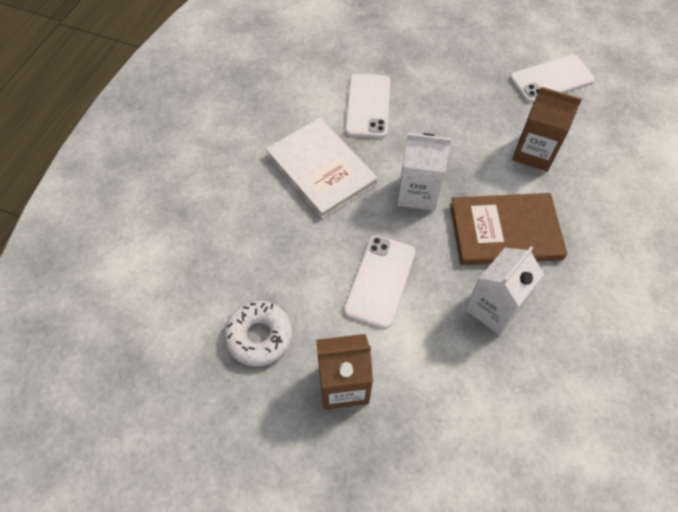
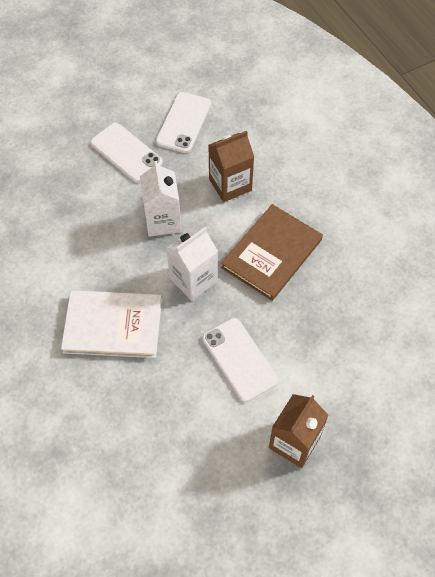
camera: 50 degrees left, 0 degrees up
white donut [224,301,292,366] -> none
white phone [345,74,390,138] -> white phone moved to [90,123,163,183]
white carton [465,246,544,335] -> white carton moved to [140,161,181,237]

